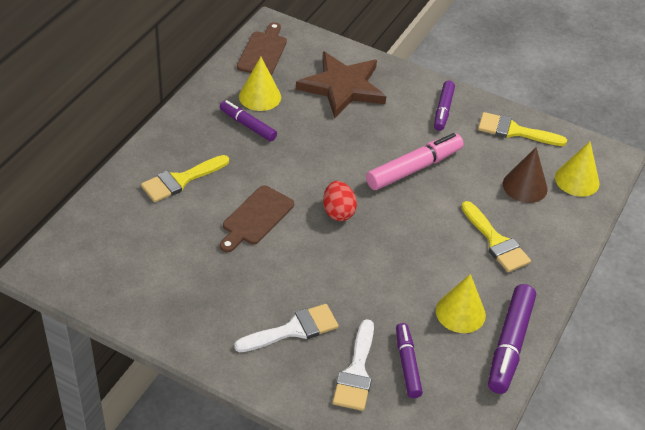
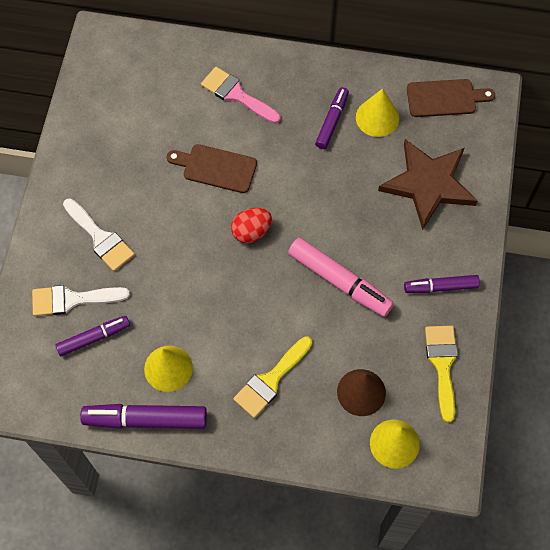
camera: 75 degrees right, 20 degrees up
yellow brush [141,155,229,202] -> pink brush [201,67,281,124]

